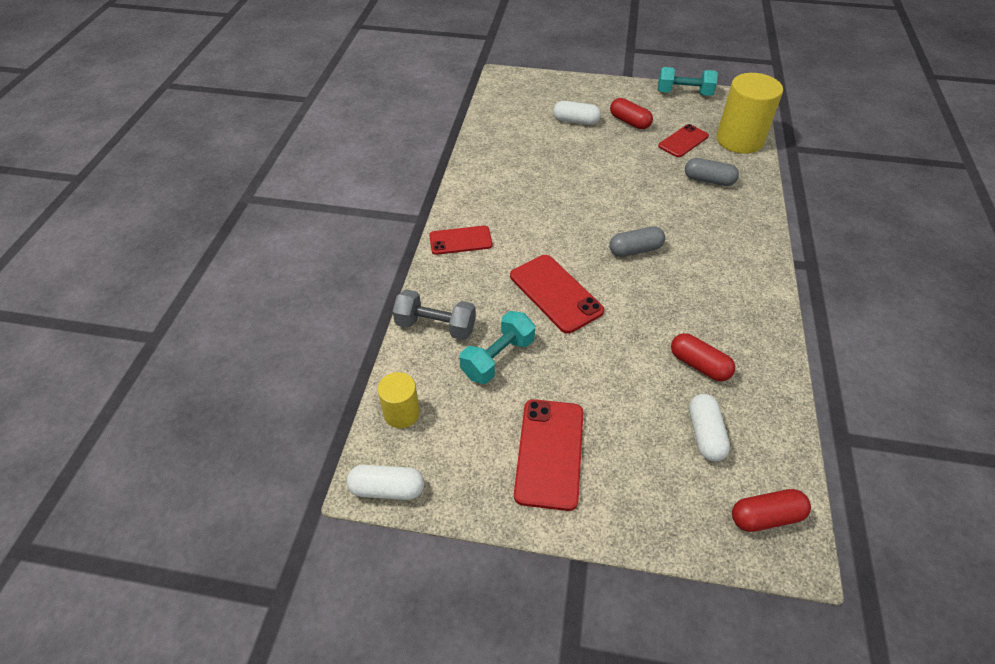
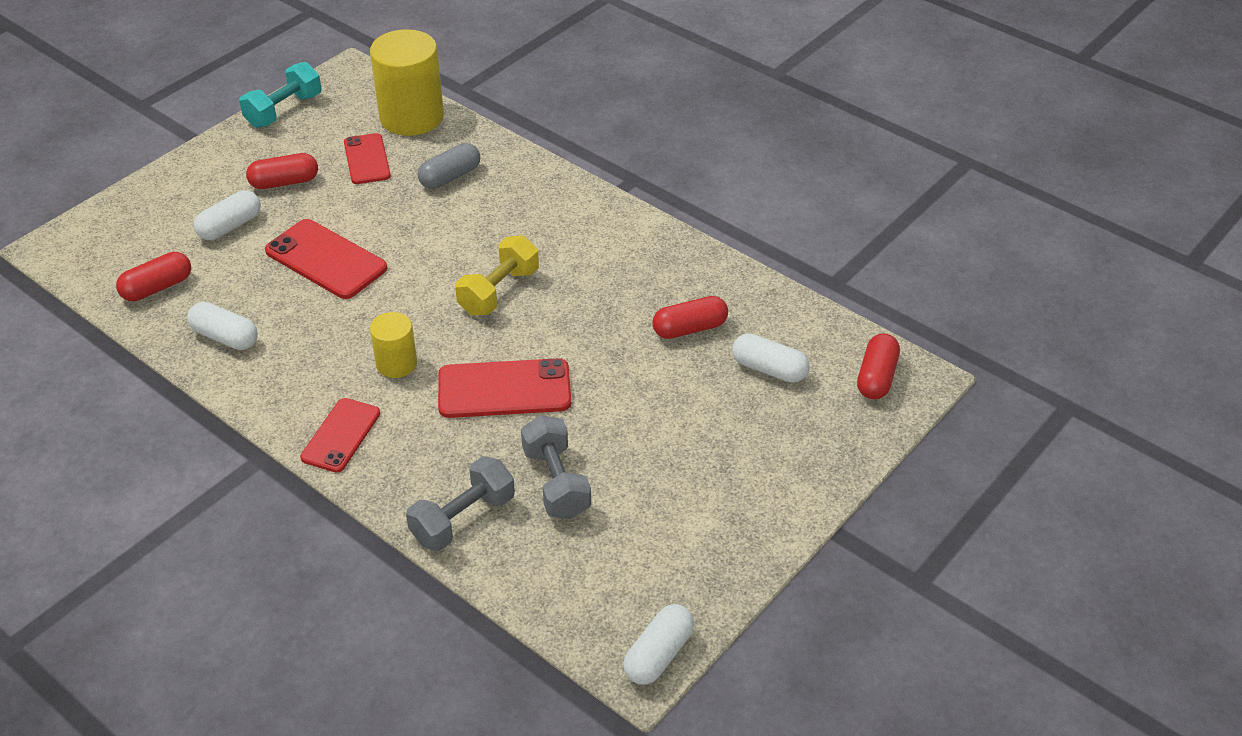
camera: 60 degrees left, 5 degrees down
yellow cylinder [378,372,420,428] -> yellow cylinder moved to [370,312,417,378]
turquoise dumbbell [459,311,535,384] -> grey dumbbell [521,415,591,519]
red phone [514,399,583,511] -> red phone moved to [265,219,387,299]
grey capsule [609,226,665,257] -> yellow dumbbell [455,235,539,315]
none -> red capsule [116,252,191,301]
none -> white capsule [187,302,258,350]

